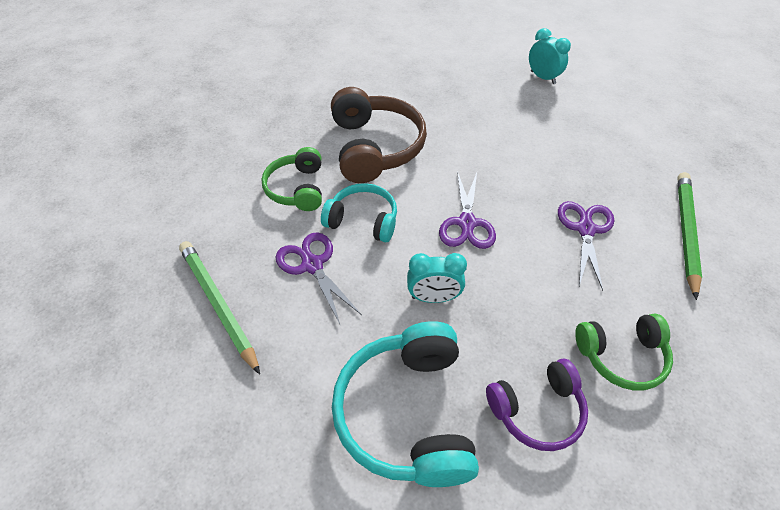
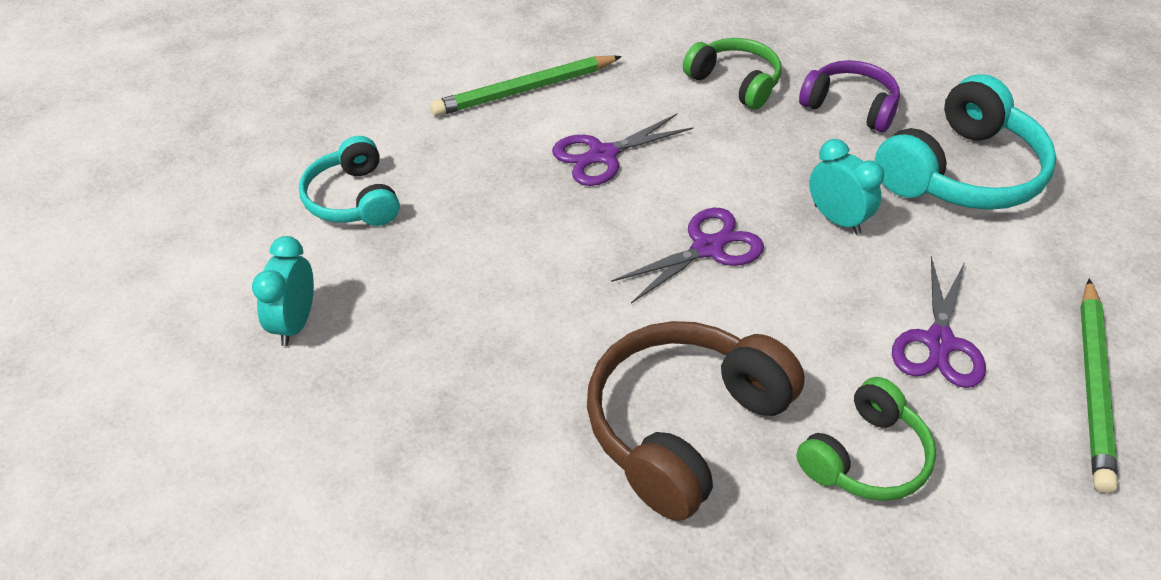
camera: 130 degrees left, 5 degrees down
turquoise headphones [321,183,397,242] -> turquoise headphones moved to [299,136,400,226]

